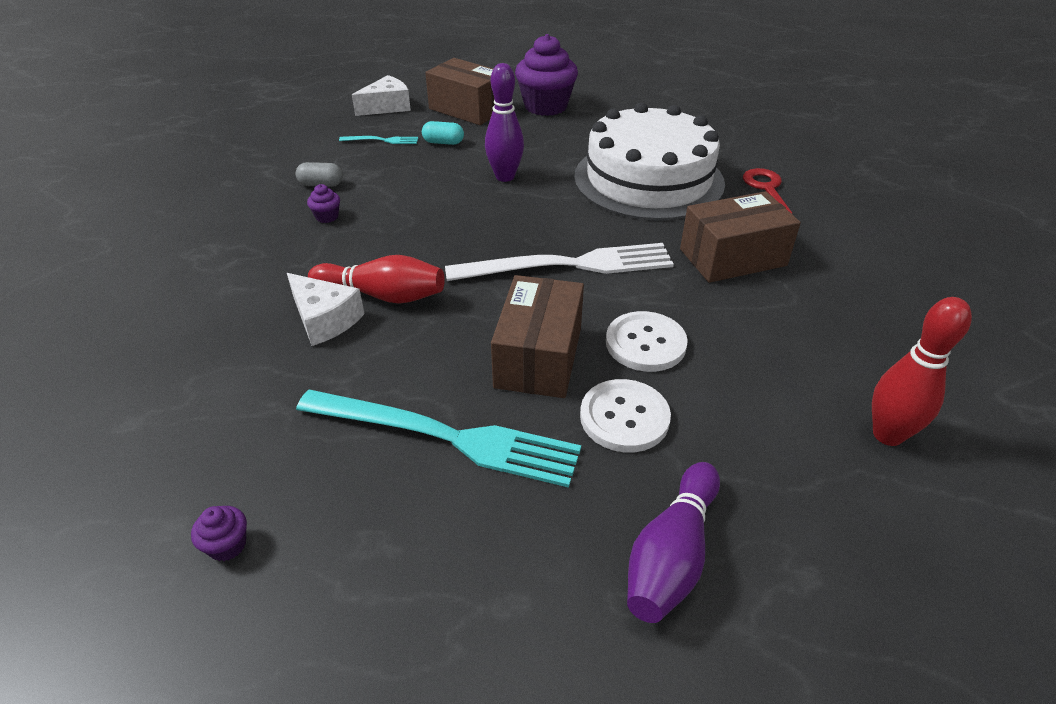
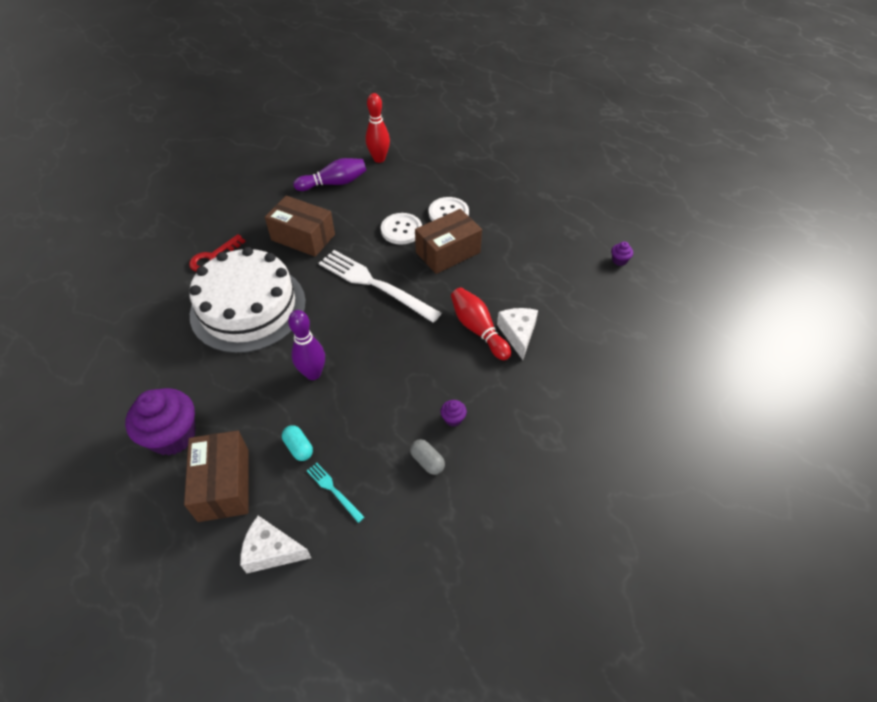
camera: 135 degrees left, 10 degrees up
turquoise fork [296,390,581,488] -> none
purple bowling pin [627,462,720,623] -> purple bowling pin moved to [293,158,367,191]

